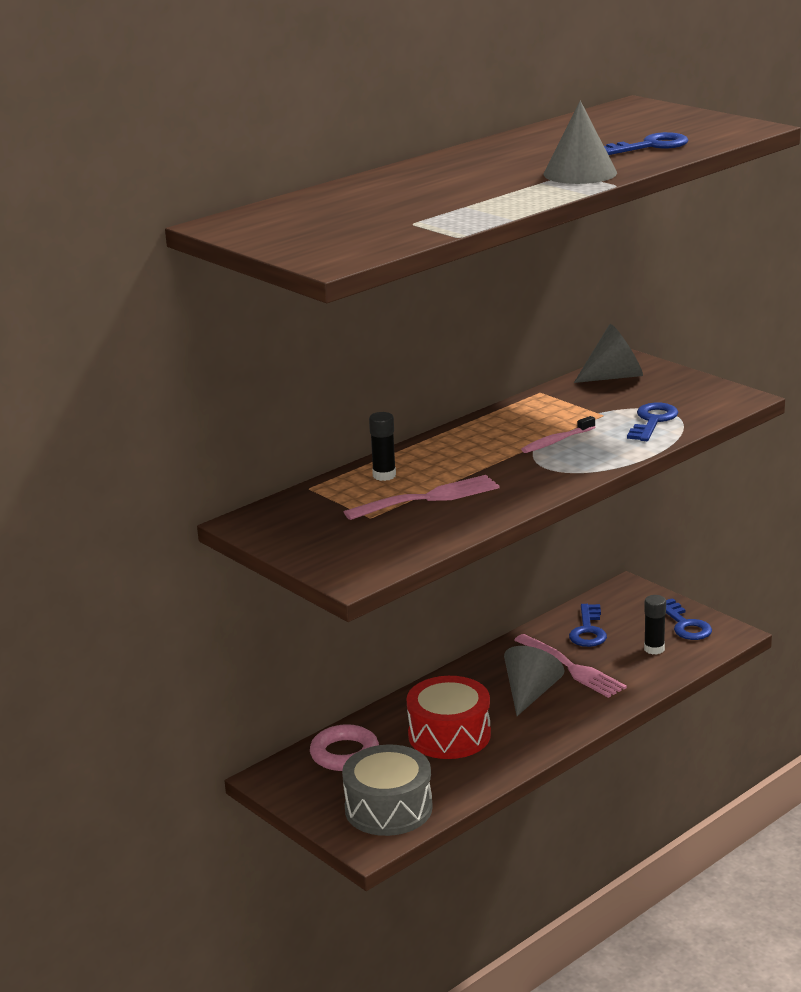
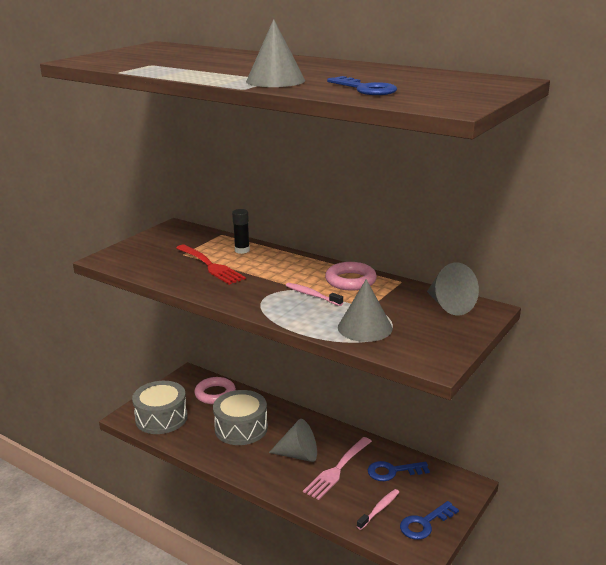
camera: 75 degrees right, 0 degrees up
pink fork [344,475,500,520] -> red fork [176,245,246,285]
red drum [407,676,491,759] -> grey drum [213,390,268,445]
blue key [627,402,679,441] -> grey cone [338,279,392,342]
black glue stick [644,595,666,655] -> pink toothbrush [357,489,399,530]
none -> pink ring [325,262,377,291]

